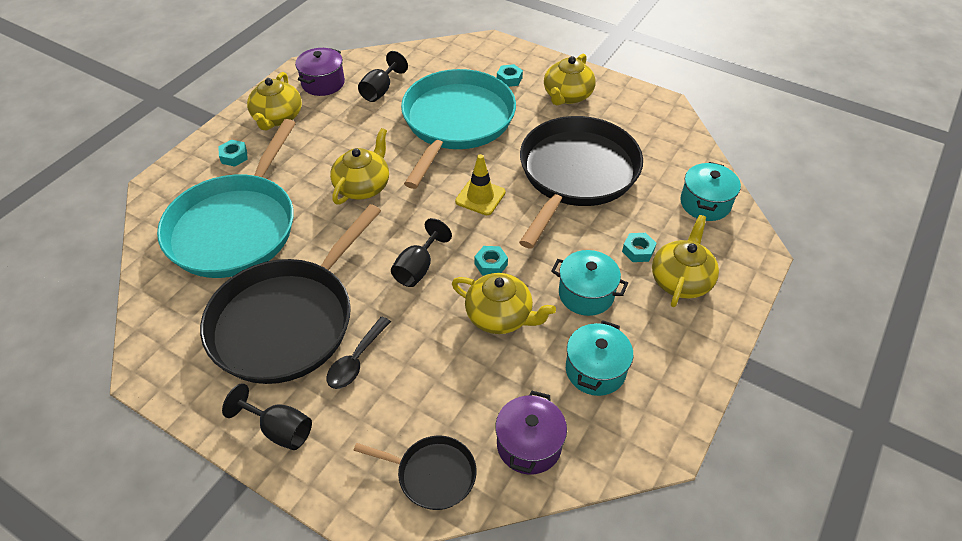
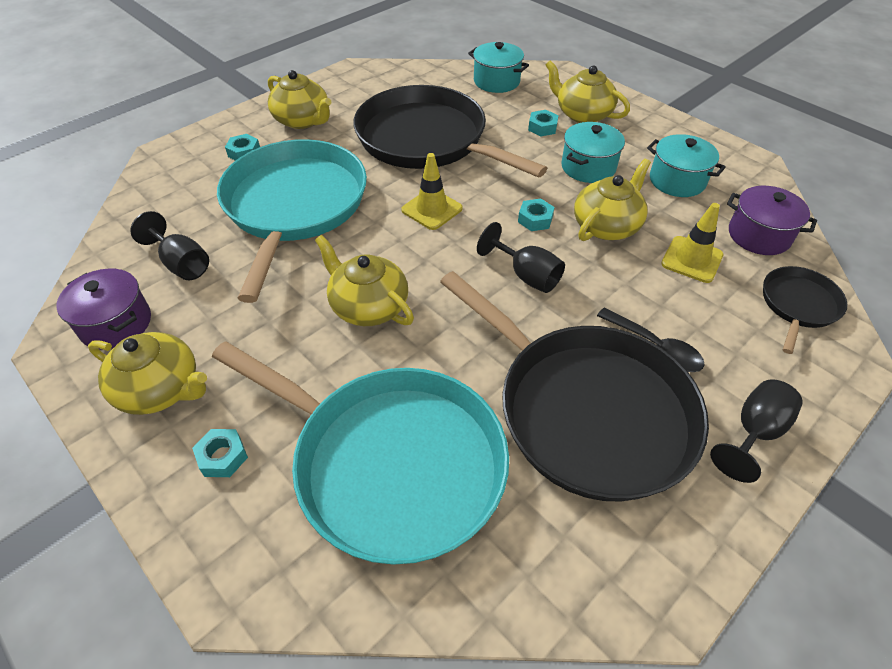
camera: 75 degrees left, 0 degrees up
turquoise pan [401,69,516,189] -> turquoise pan turned 60 degrees clockwise [217,139,367,303]
none -> yellow traffic cone [661,203,724,283]

